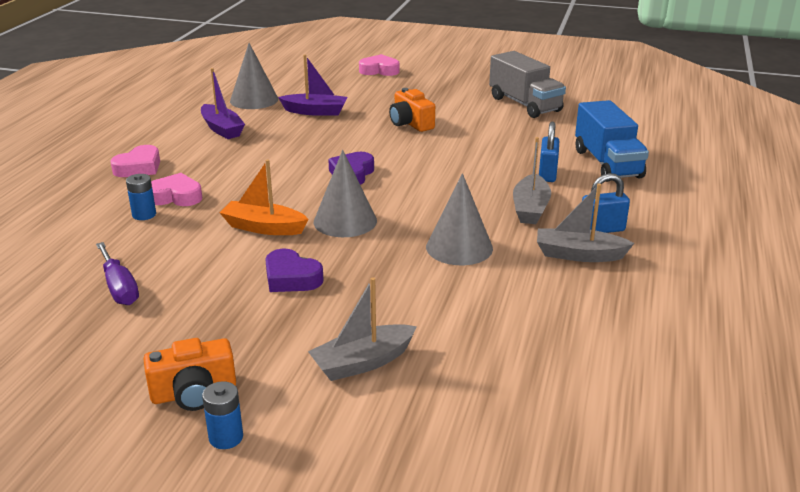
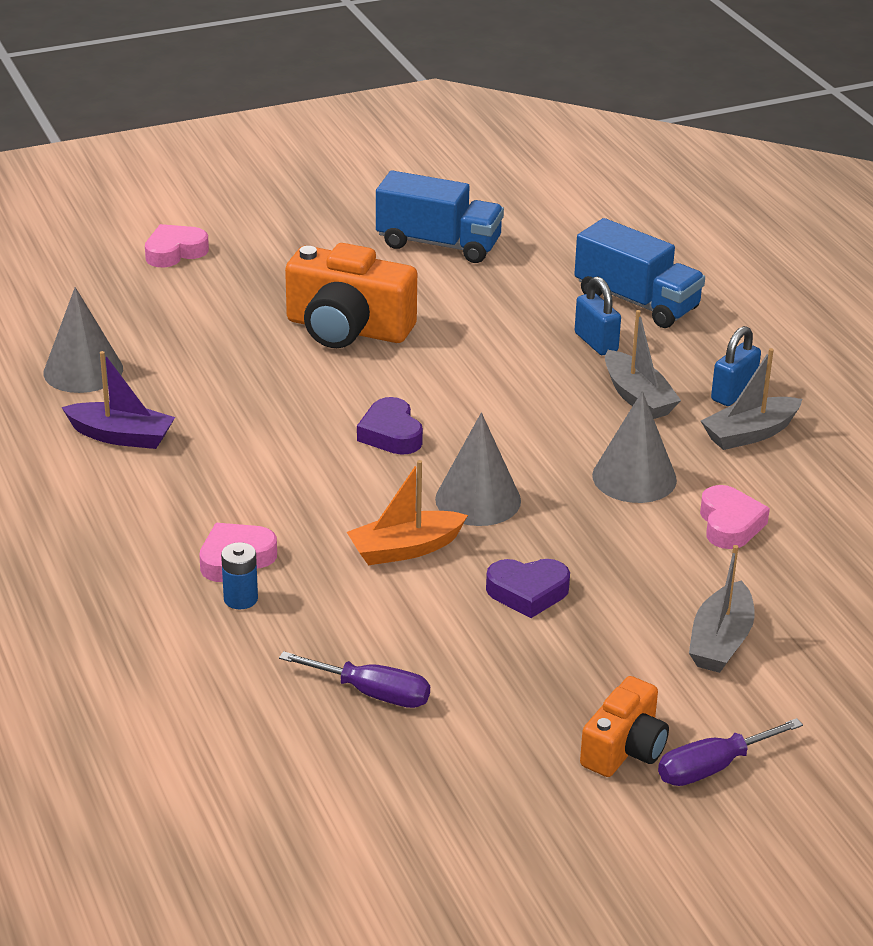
camera: 40 degrees left, 5 degrees up
pink heart [110,145,160,177] -> pink heart moved to [700,485,770,549]
blue battery [202,381,243,449] -> purple screwdriver [658,718,803,786]
purple boat [278,55,348,116] -> none
orange camera [389,88,435,132] -> orange camera [285,243,417,348], size x1.69
grey truck [489,51,566,118] -> blue truck [376,170,504,263]

